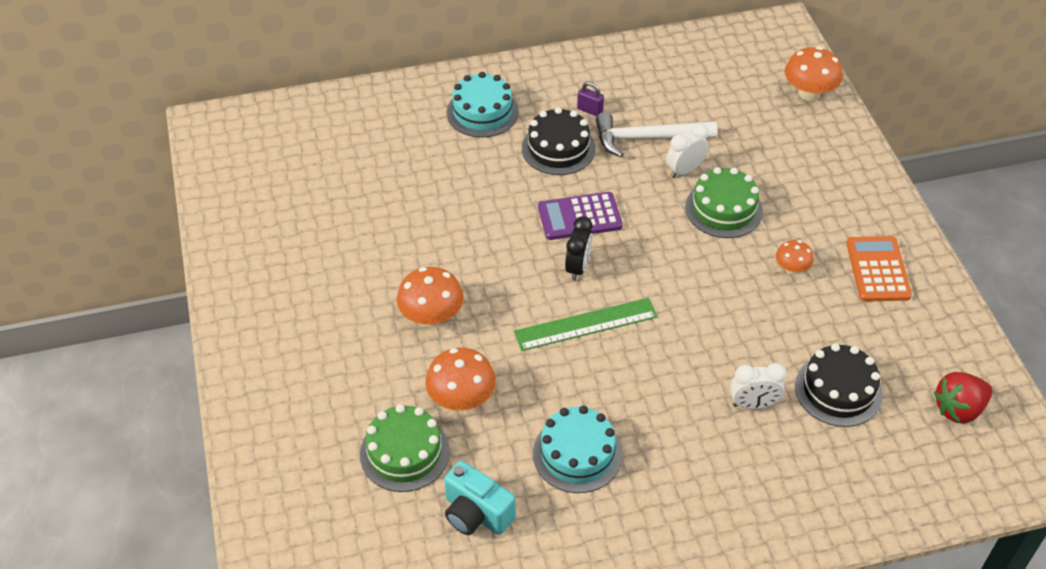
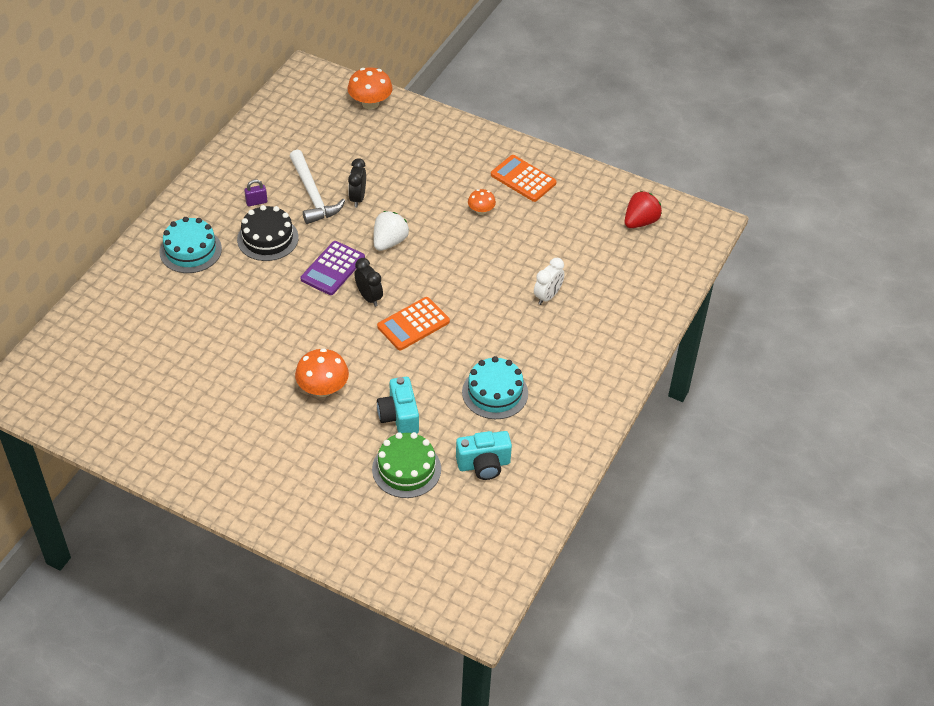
camera: 50 degrees left, 0 degrees up
orange mushroom [425,348,496,410] -> turquoise camera [377,377,419,434]
green ruler [514,298,658,351] -> orange calculator [377,297,450,350]
white hammer [596,112,717,157] -> white hammer turned 60 degrees counterclockwise [289,149,345,224]
white clock [666,124,709,178] -> black clock [348,158,366,207]
green cake [685,167,763,238] -> none
black cake [795,343,883,427] -> none
red strawberry [934,372,992,424] -> red strawberry turned 150 degrees counterclockwise [625,191,662,228]
none -> white strawberry [373,211,409,251]

